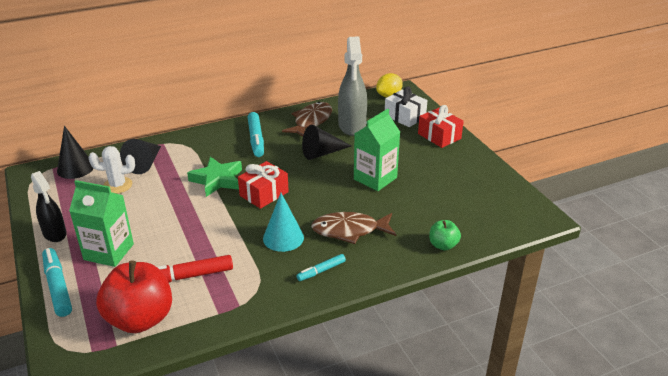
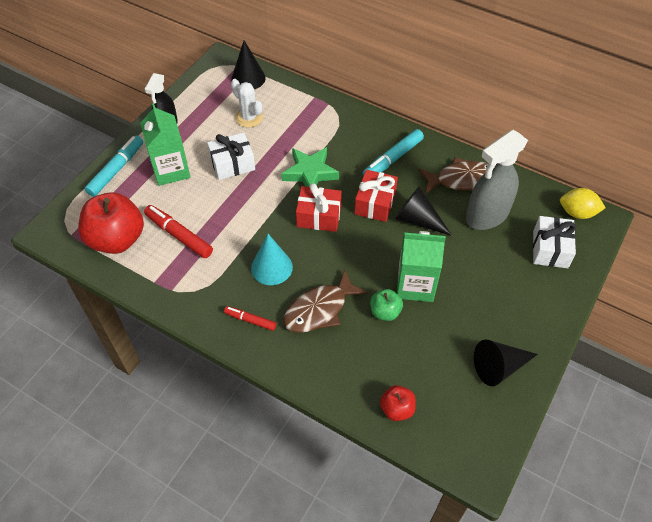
camera: 55 degrees right, 20 degrees up
black cone [120,139,161,174] -> black cone moved to [474,339,538,386]
turquoise marker [296,254,346,281] -> red marker [224,306,276,331]
brown fish [311,212,396,244] -> brown fish turned 90 degrees counterclockwise [283,270,368,333]
red gift [418,105,464,148] -> red gift moved to [354,170,398,222]
green apple [429,220,461,250] -> green apple moved to [370,289,403,321]
none -> white gift [207,132,255,180]
none -> red apple [380,385,416,421]

